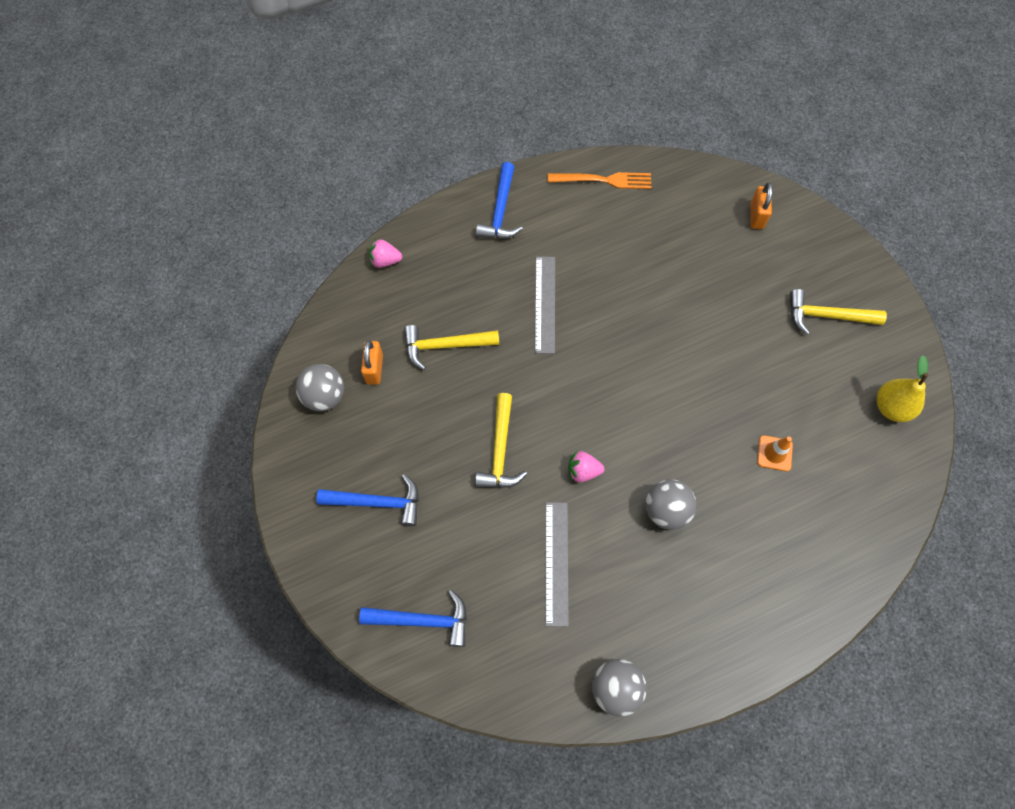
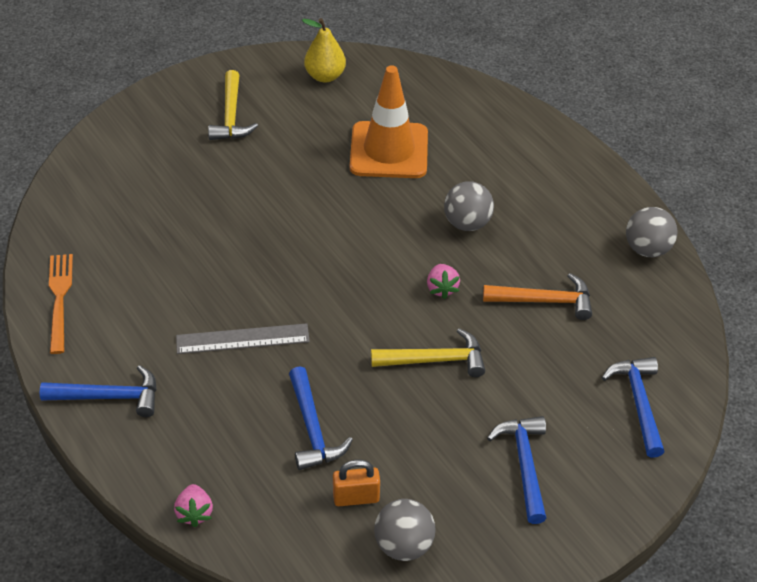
camera: 100 degrees left, 20 degrees down
yellow hammer [404,325,499,370] -> blue hammer [289,366,353,470]
grey ruler [545,502,569,627] -> orange hammer [483,273,592,320]
orange padlock [750,183,773,229] -> none
orange traffic cone [757,435,793,471] -> orange traffic cone [350,65,428,178], size x2.33

